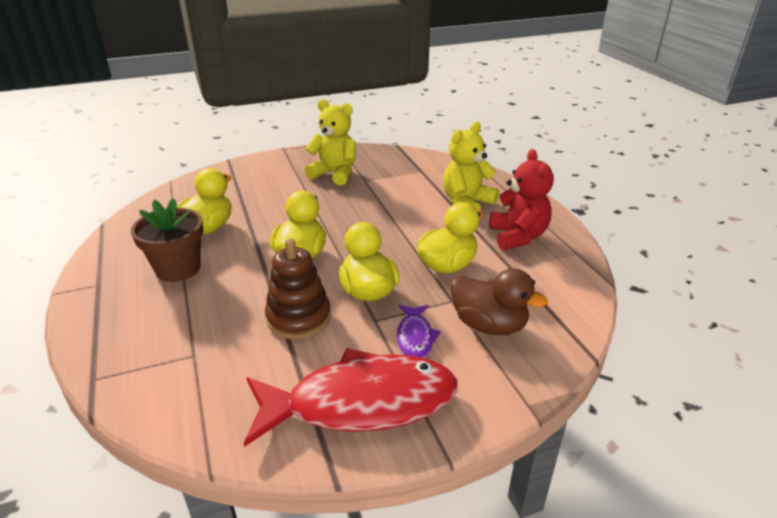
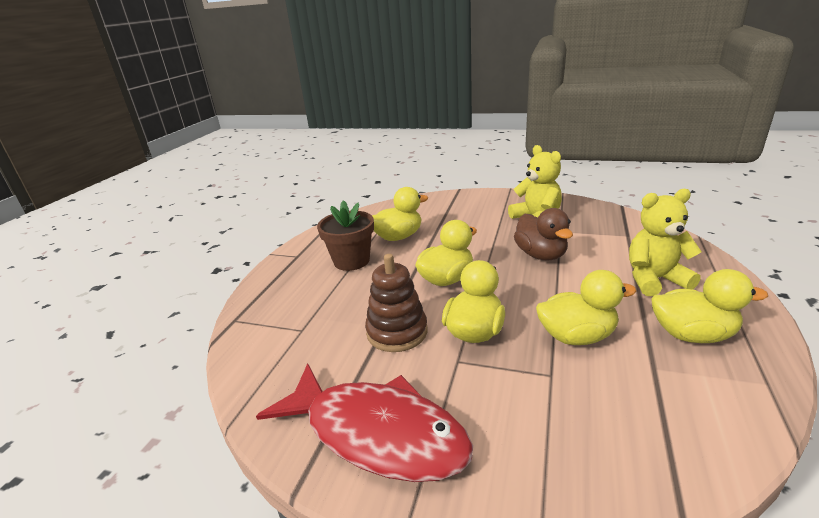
camera: 40 degrees right, 5 degrees down
purple fish [397,304,441,358] -> none
brown duck [450,268,548,335] -> brown duck moved to [514,208,573,260]
red teddy bear [489,149,554,250] -> yellow duck [651,269,768,343]

